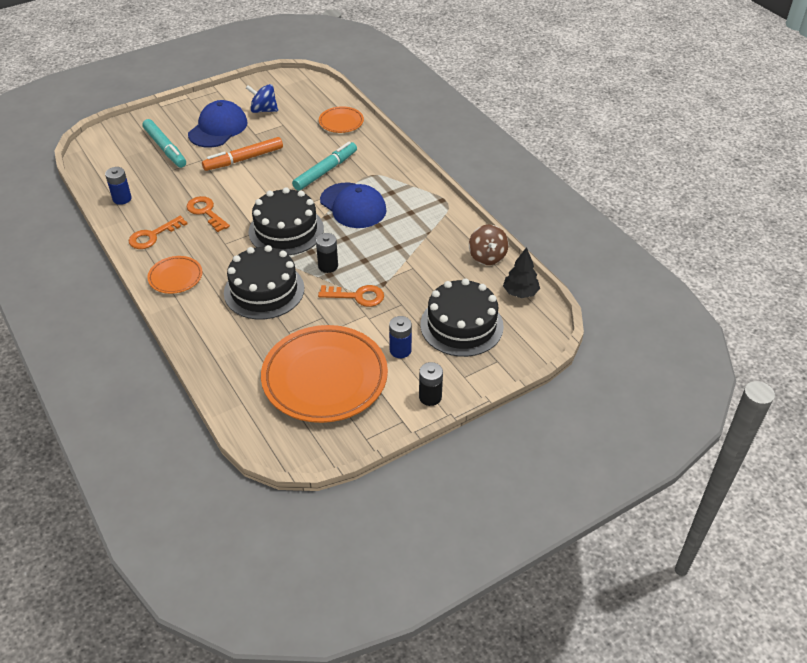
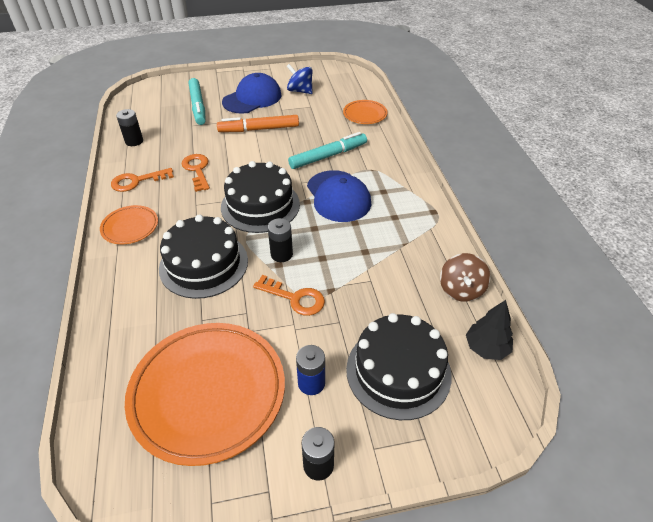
camera: 20 degrees right, 0 degrees up
blue battery [105,167,132,205] -> black battery [116,109,143,146]

